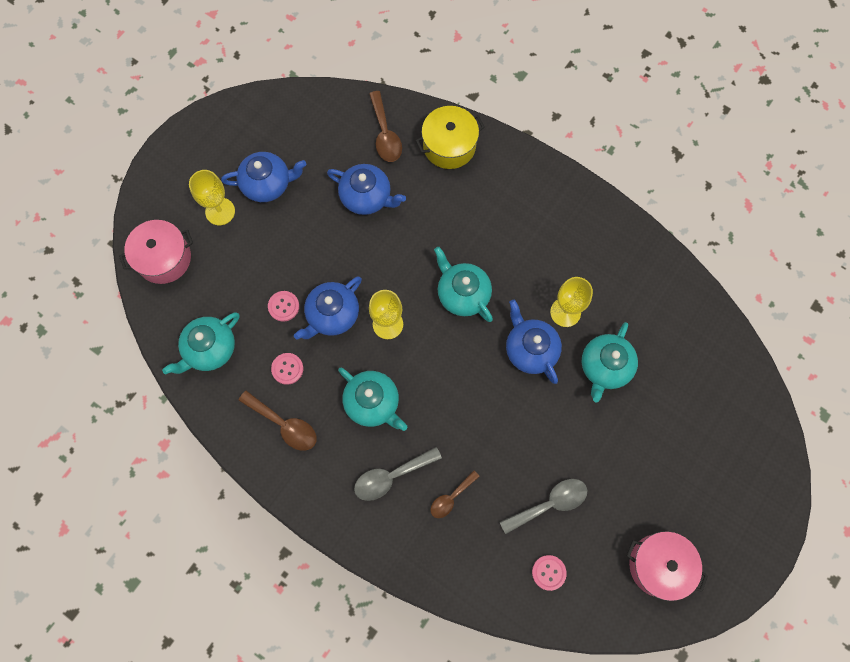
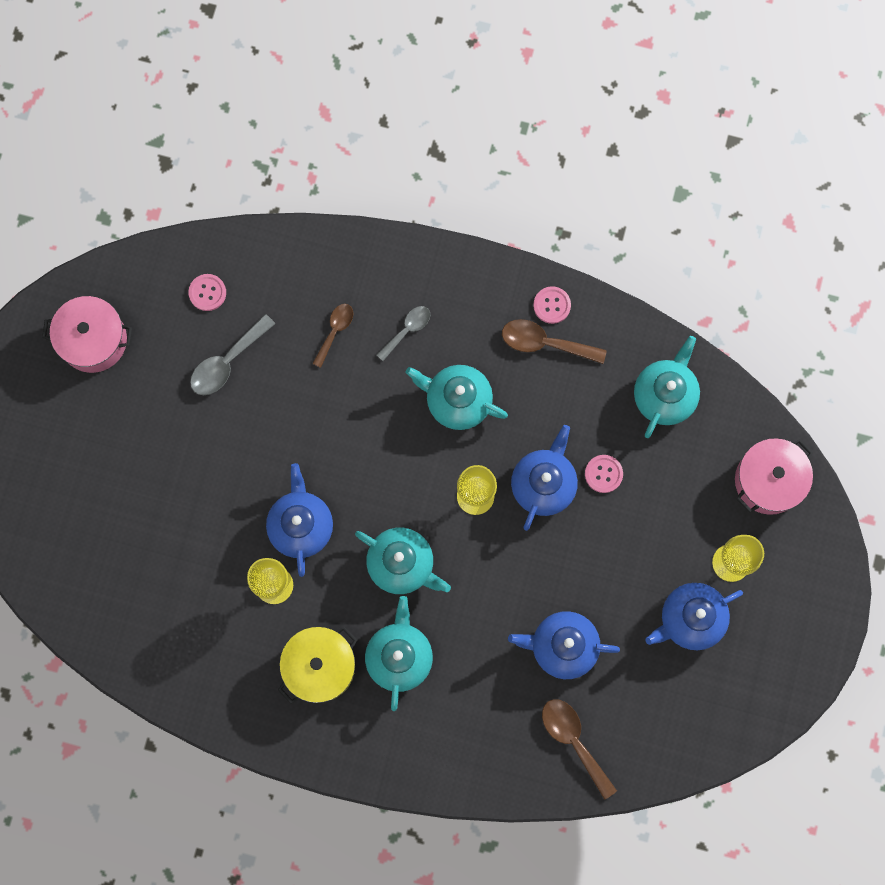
camera: 160 degrees right, 5 degrees up
pink button [271,353,303,385] -> pink button moved to [533,286,571,324]
grey spoon [354,447,442,501] -> grey spoon [376,306,431,361], size x0.66
yellow pot [416,106,485,169] -> yellow pot moved to [278,626,357,704]
blue teapot [506,300,562,384] -> blue teapot turned 135 degrees counterclockwise [266,463,333,577]
turquoise teapot [582,322,638,402] -> turquoise teapot moved to [365,596,433,711]

